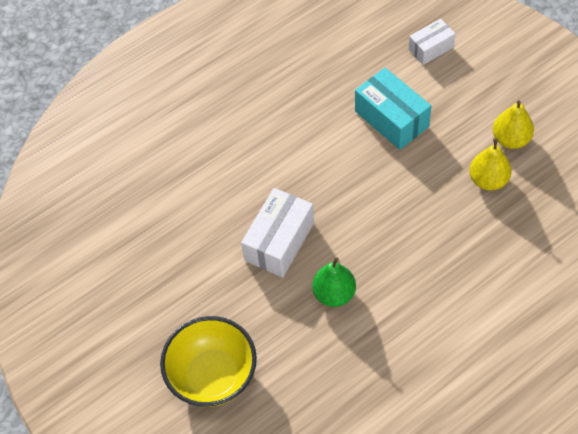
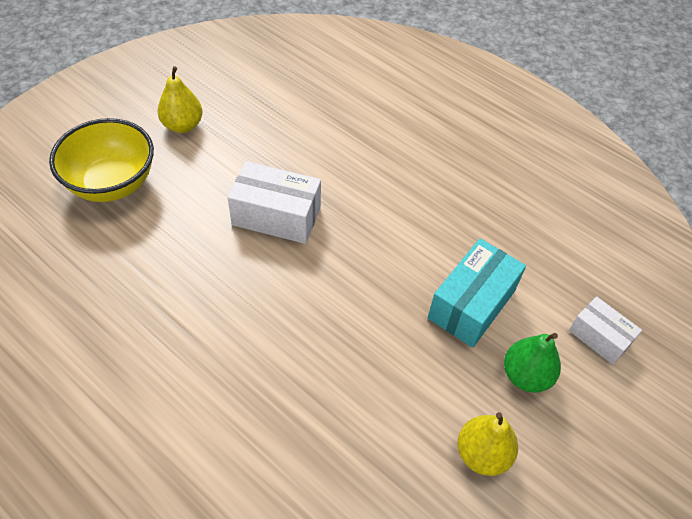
camera: 70 degrees right, 5 degrees down
green pear [312,257,356,307] -> green pear moved to [504,333,561,393]
yellow pear [469,138,512,191] -> yellow pear moved to [157,66,202,133]

